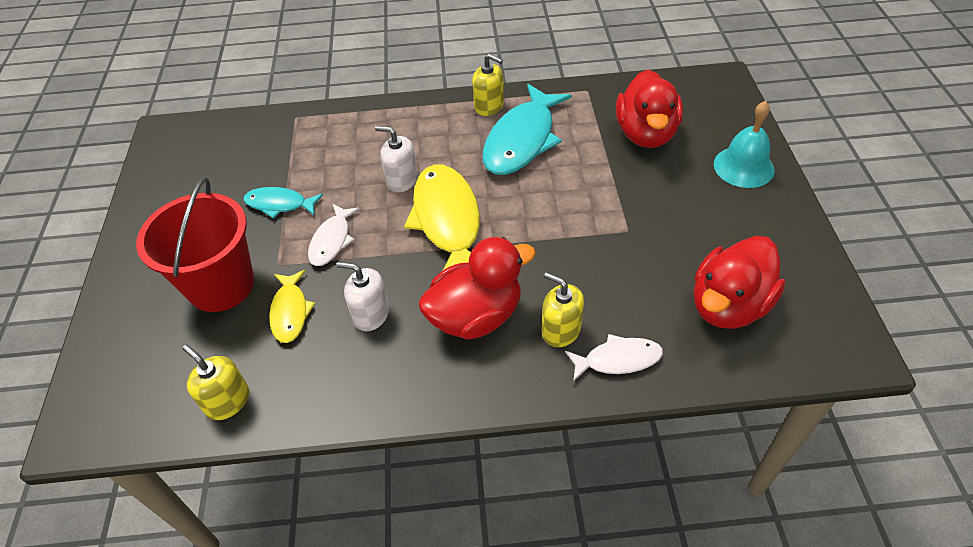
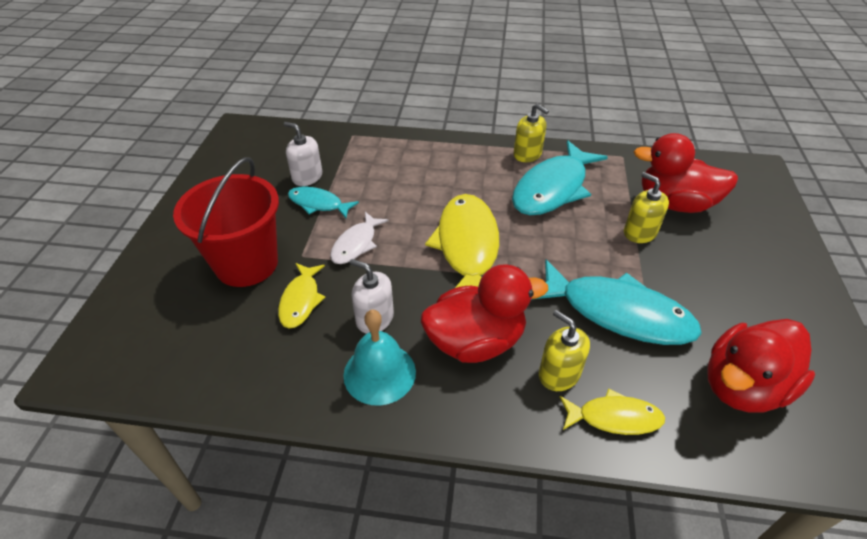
camera: 10 degrees right, 5 degrees down
yellow soap dispenser [182,345,249,420] -> yellow soap dispenser moved to [624,172,669,243]
white soap dispenser [375,126,418,192] -> white soap dispenser moved to [284,122,322,186]
white fish [565,334,663,382] -> yellow fish [559,388,665,435]
red duck [616,70,683,148] -> red duck turned 90 degrees clockwise [634,133,738,213]
turquoise bell [714,101,774,188] -> turquoise bell moved to [343,309,416,406]
none -> turquoise fish [536,260,702,345]

